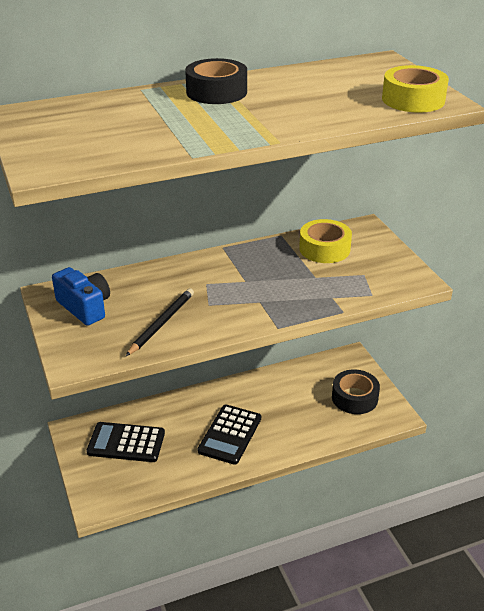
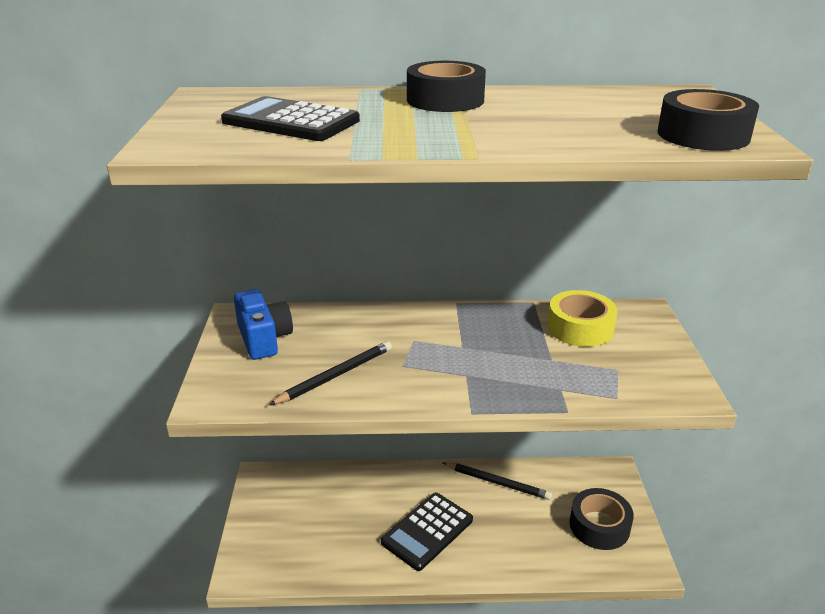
camera: 20 degrees right, 5 degrees down
black calculator [86,422,165,462] -> black calculator moved to [221,96,360,141]
yellow tape [382,65,449,113] -> black tape [658,89,759,151]
none -> black pencil [443,462,552,500]

